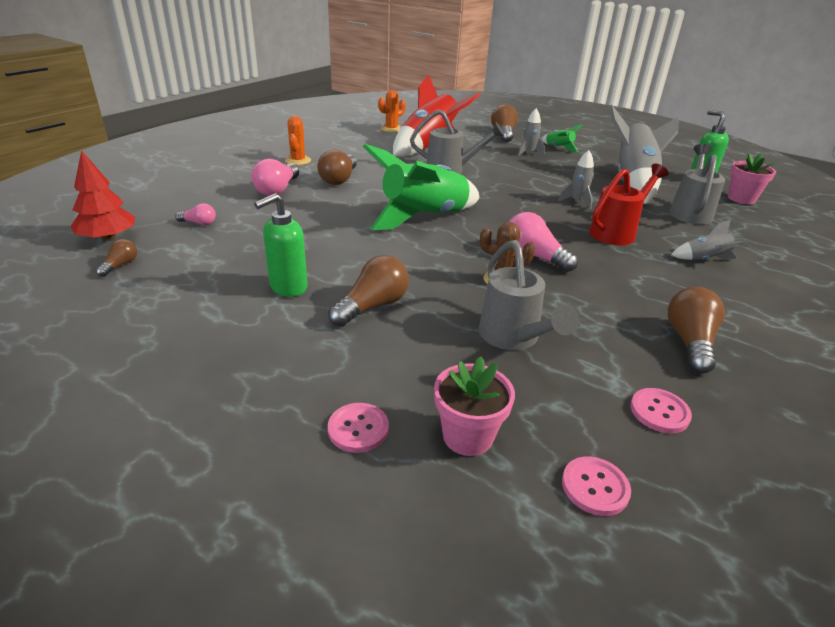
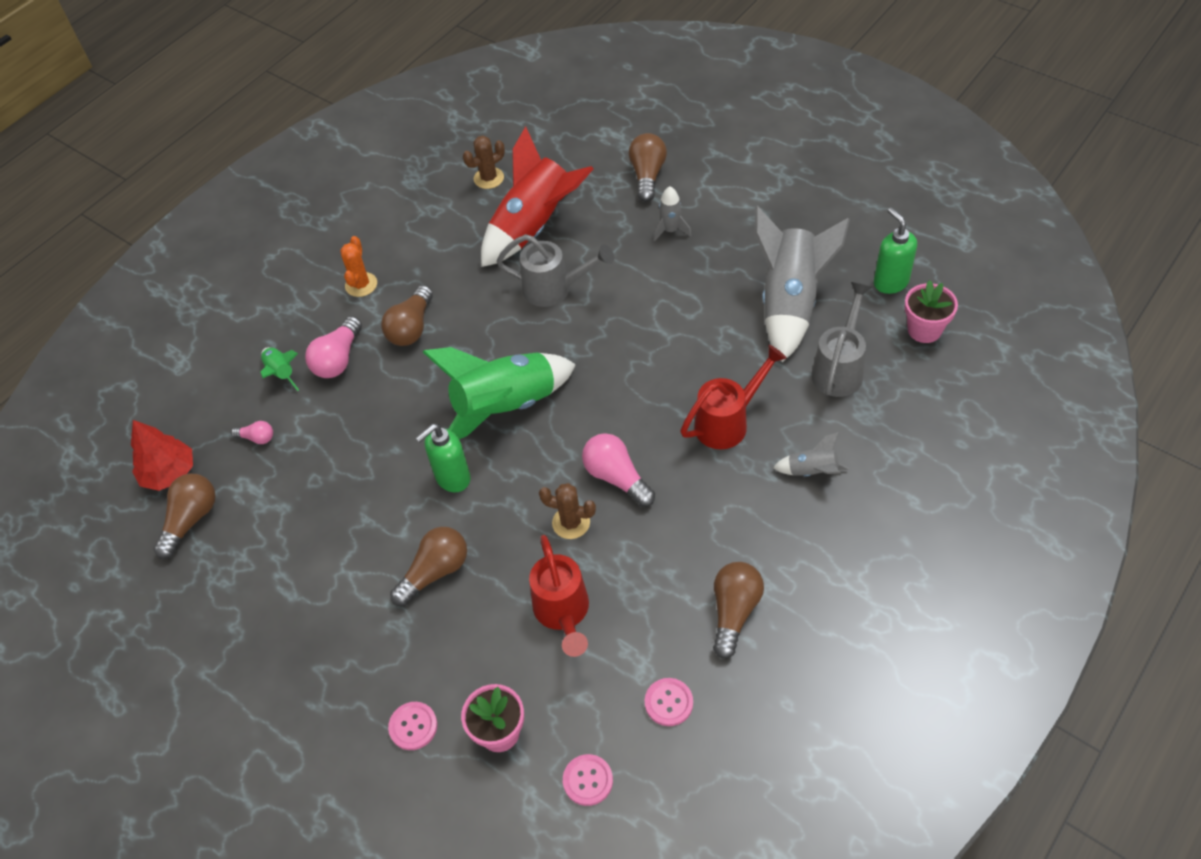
camera: 10 degrees right, 20 degrees up
brown light bulb [96,239,137,277] -> brown light bulb [153,473,216,559], size x1.86
green soap dispenser [254,193,308,297] -> green soap dispenser moved to [416,424,471,492]
orange cactus [378,90,406,132] -> brown cactus [463,136,505,189]
grey watering can [479,240,579,350] -> red watering can [529,535,589,657]
green rocket [541,124,583,152] -> green rocket moved to [260,347,299,391]
grey rocket [558,150,594,209] -> none

